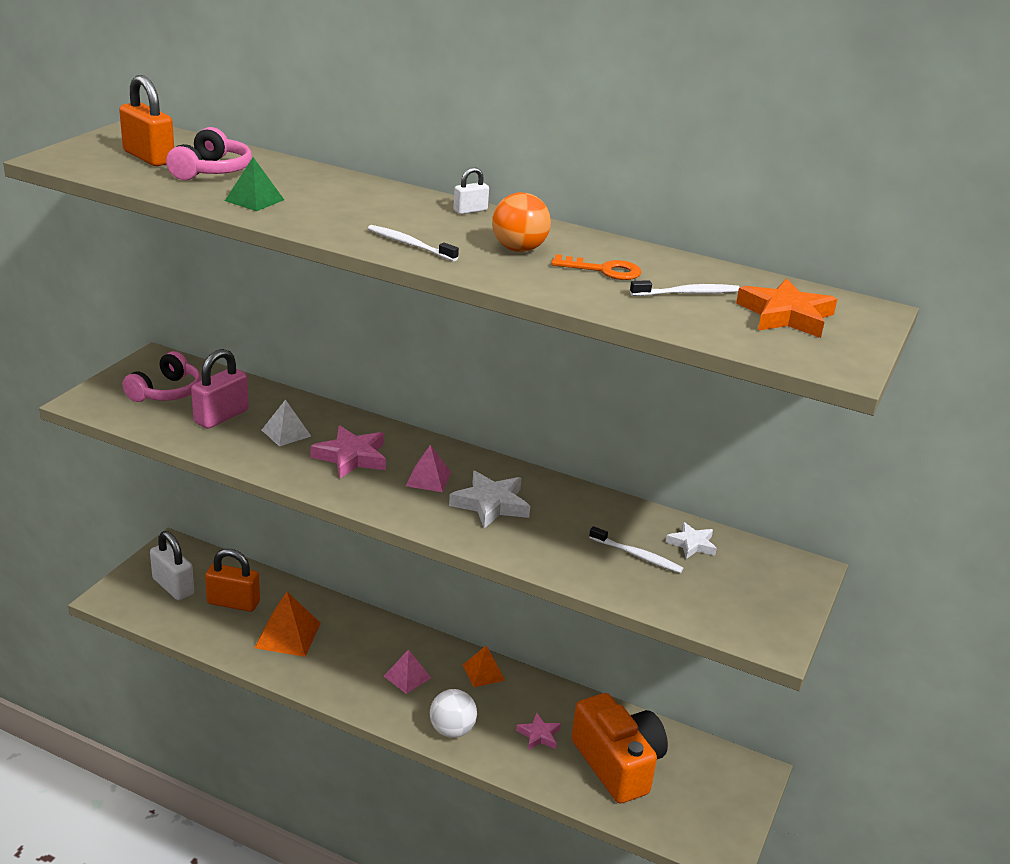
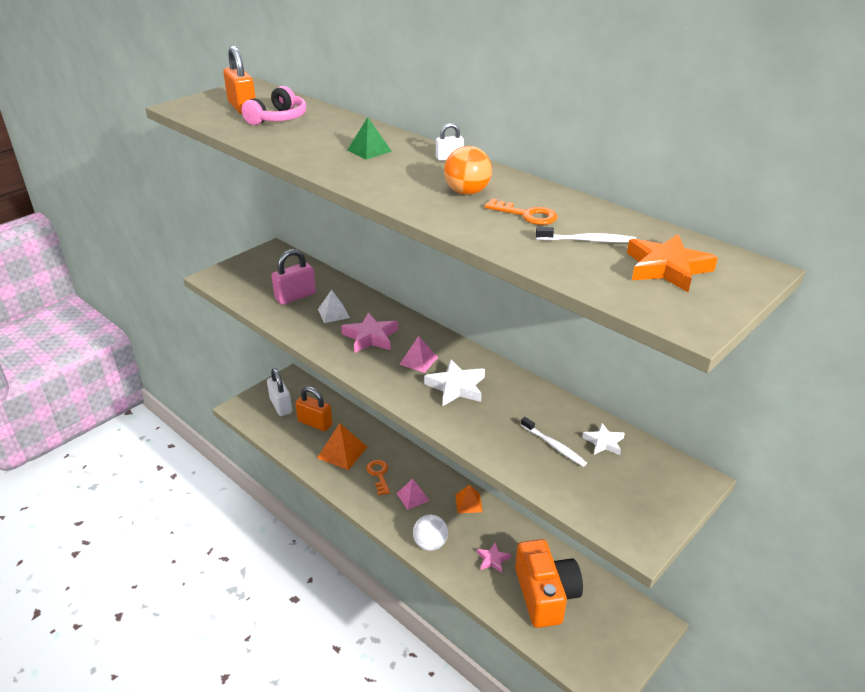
camera: 20 degrees right, 5 degrees up
pink headphones [122,351,201,402] -> none
green pyramid [225,157,284,211] -> green pyramid moved to [347,117,392,160]
white toothbrush [368,225,459,261] -> none
none -> orange key [366,460,390,495]

